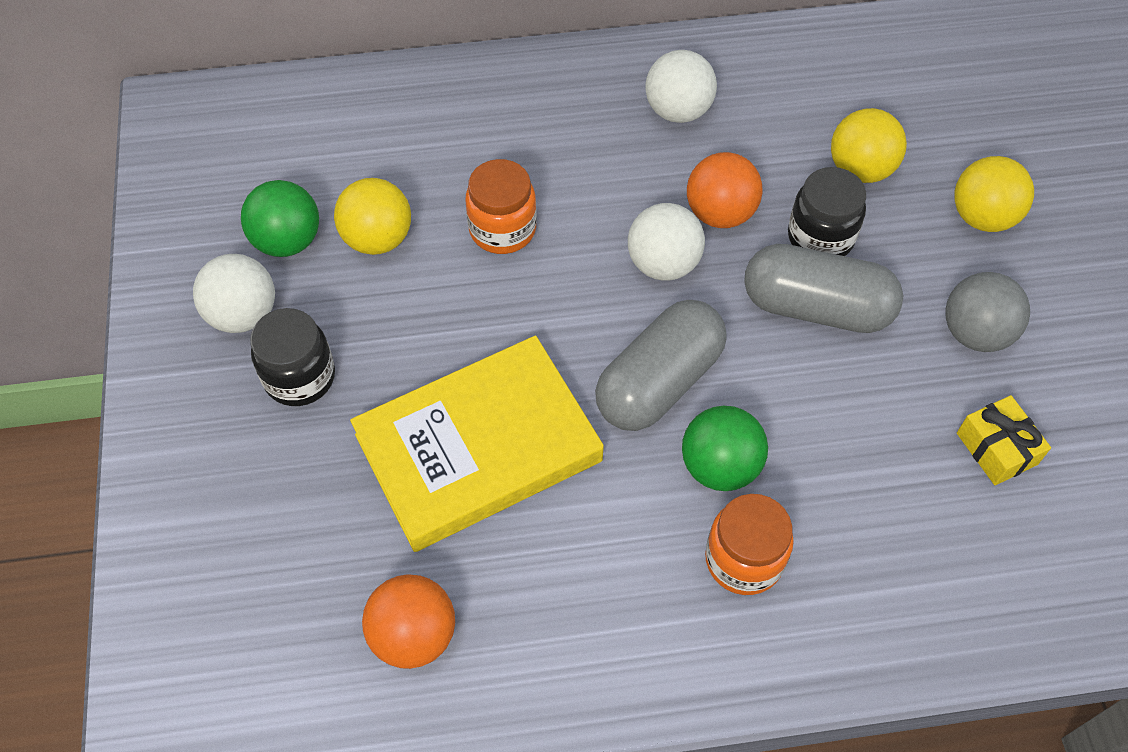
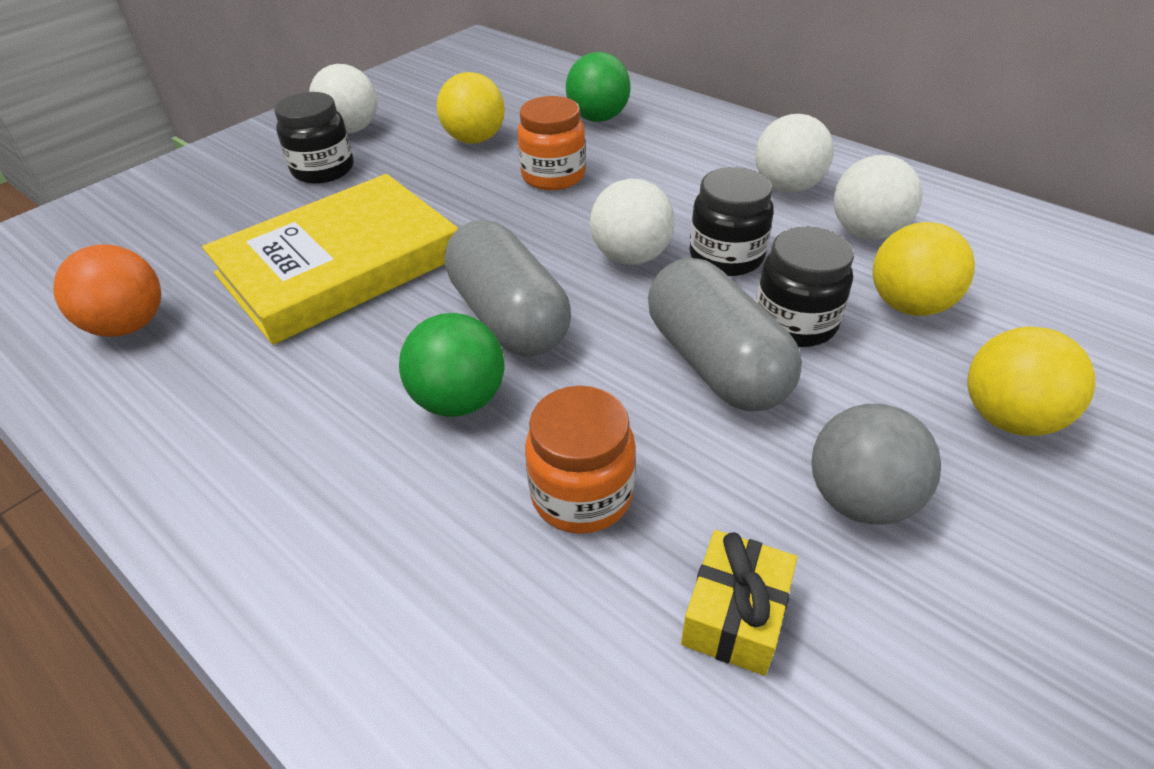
camera: 50 degrees right, 15 degrees down
green ball [241,180,319,257] -> green ball moved to [566,52,630,122]
yellow book [350,335,604,552] -> yellow book turned 60 degrees counterclockwise [202,174,458,345]
grey capsule [595,300,727,431] -> grey capsule turned 60 degrees clockwise [445,220,571,357]
orange ball [687,152,763,228] -> black jar [690,167,773,276]
orange jar [705,494,794,595] -> orange jar moved to [525,386,636,534]
none -> white ball [834,155,923,240]

